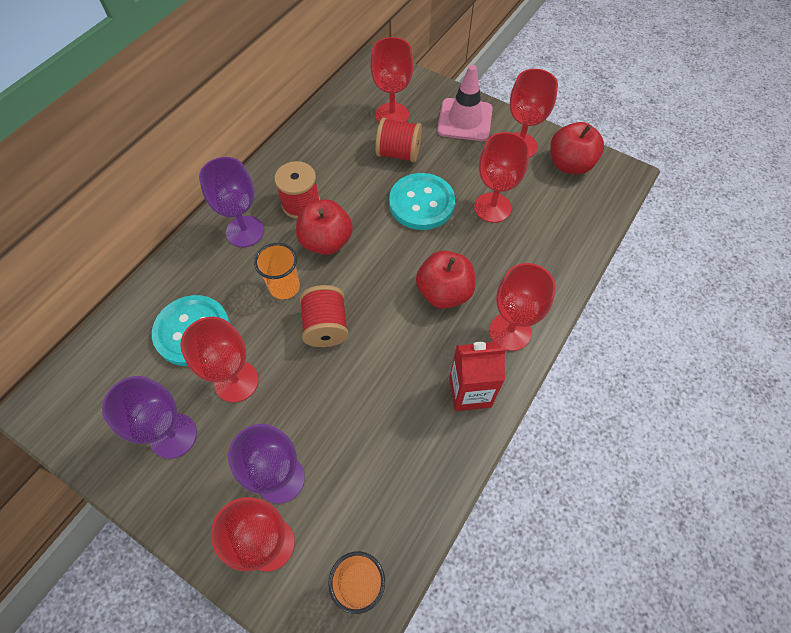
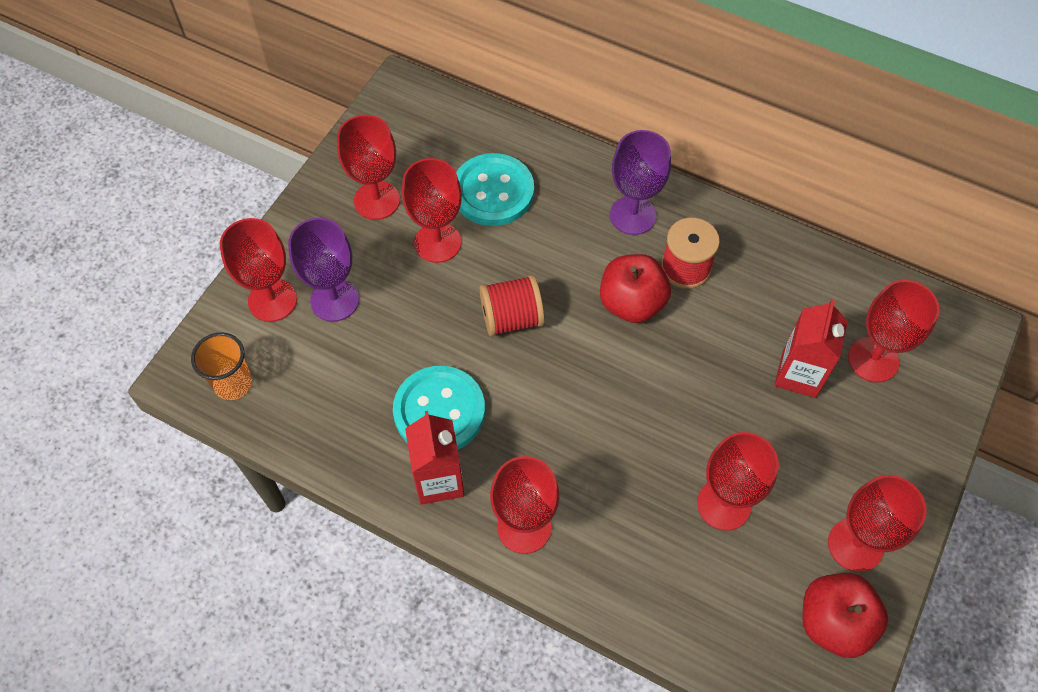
camera: 85 degrees right, 0 degrees up
purple goblet [102,376,197,459] -> red goblet [337,115,400,220]
orange cup [254,243,300,299] -> none
red spool [375,117,422,162] -> red carton [775,299,848,398]
turquoise button [389,173,455,230] -> turquoise button moved to [393,366,485,449]
red apple [416,251,475,309] -> none
pink traffic cone [437,65,493,141] -> none

